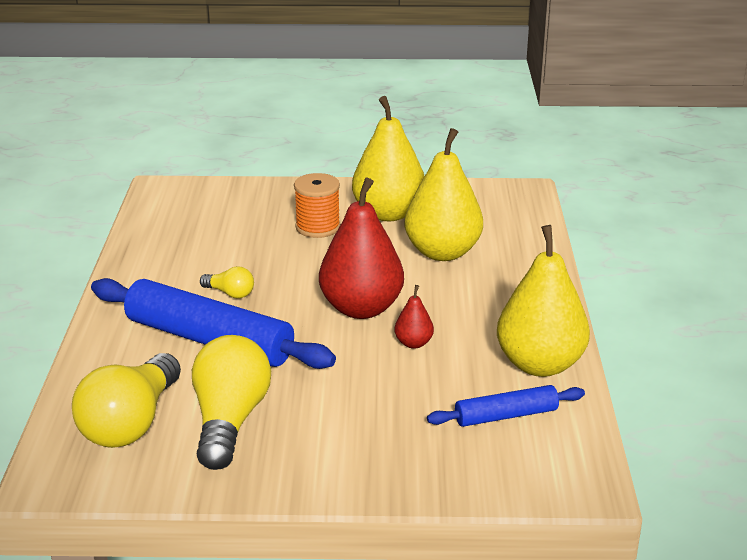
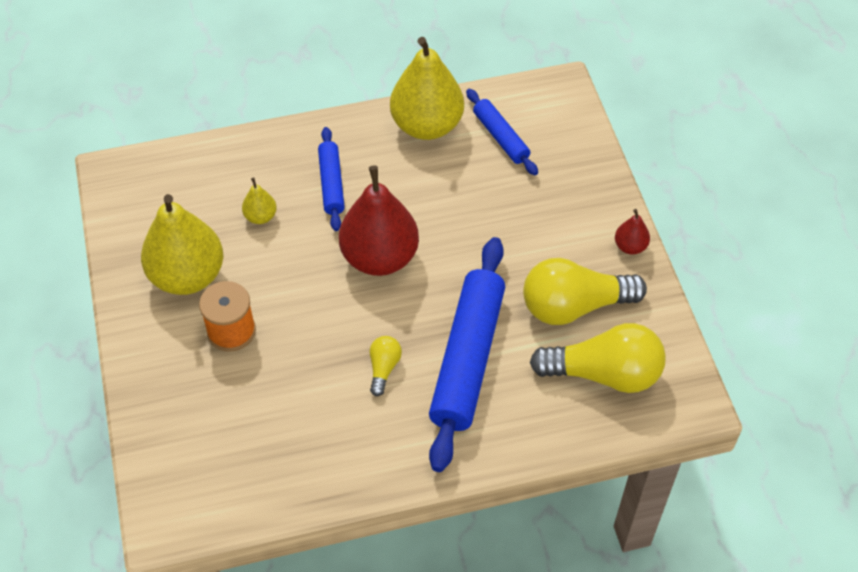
camera: 105 degrees left, 25 degrees up
red pear [395,285,434,349] -> red pear moved to [615,209,650,255]
yellow pear [405,128,483,261] -> yellow pear [242,178,277,224], size x0.44
none -> blue rolling pin [318,127,345,231]

